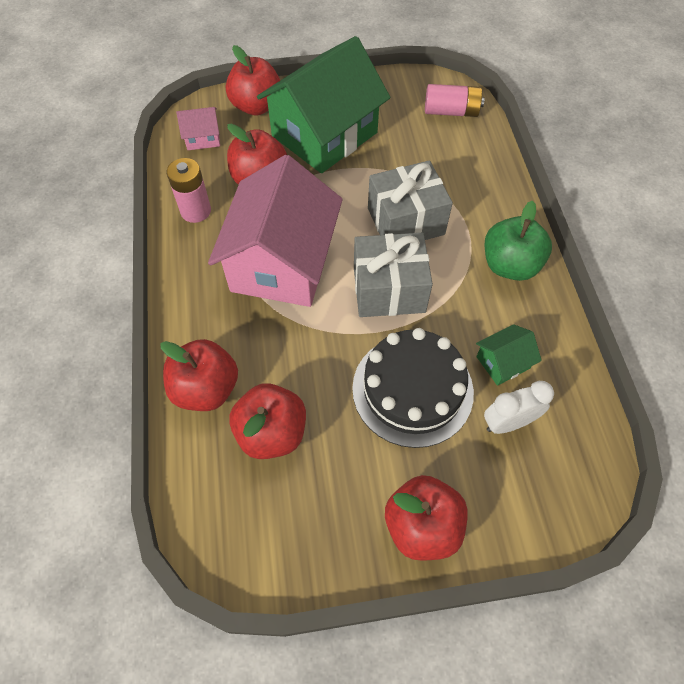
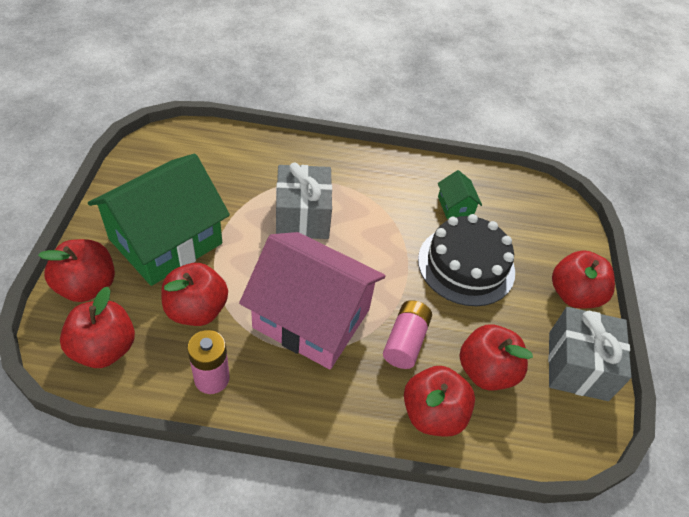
camera: 80 degrees left, 10 degrees down
pink house [176,107,220,150] -> red apple [60,287,135,368]
green house [257,36,390,173] -> green house turned 75 degrees clockwise [88,154,230,286]
grey gift [354,233,433,317] -> grey gift moved to [548,307,632,401]
pink battery [425,84,484,117] -> pink battery moved to [383,300,432,369]
white clock [484,381,554,434] -> none
green apple [485,201,552,281] -> none

